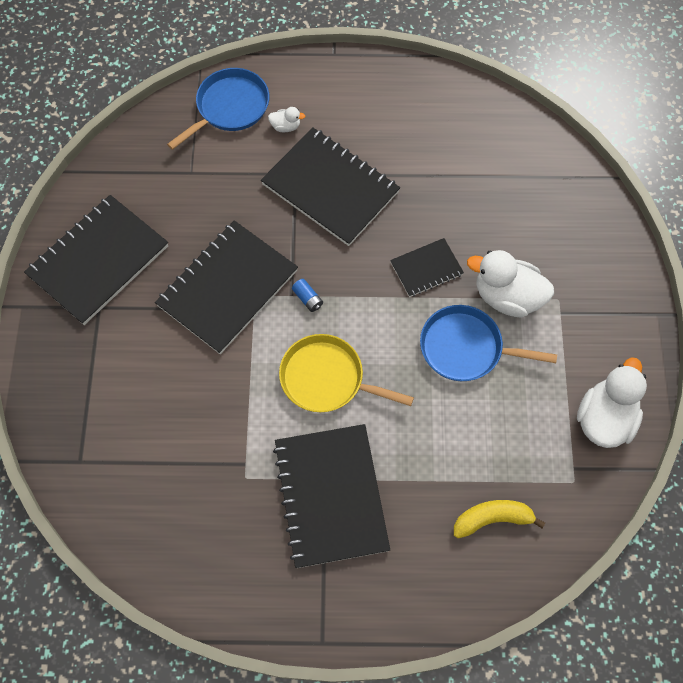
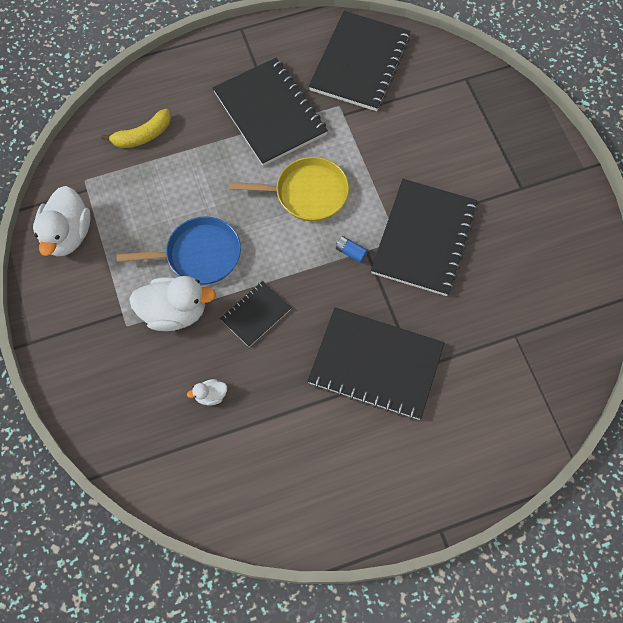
camera: 160 degrees right, 0 degrees up
black notebook [24,195,168,325] -> black notebook moved to [309,11,411,111]
blue pan [167,68,269,150] -> none
white duck [268,107,305,132] -> white duck moved to [187,379,227,406]

